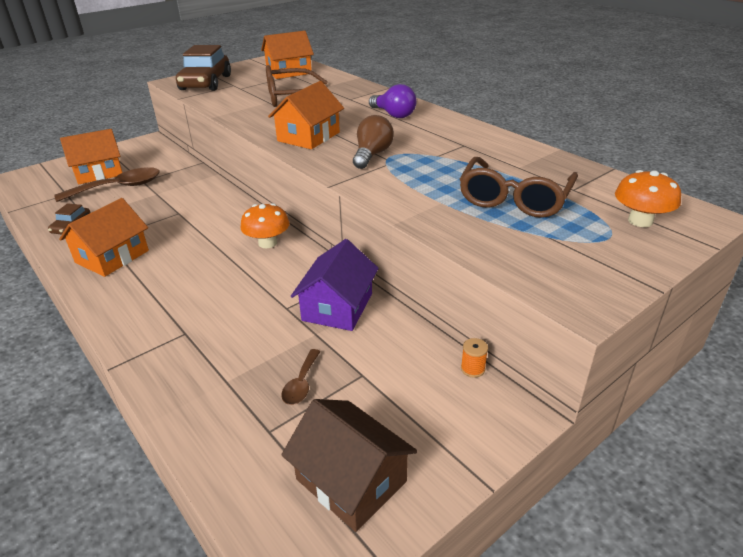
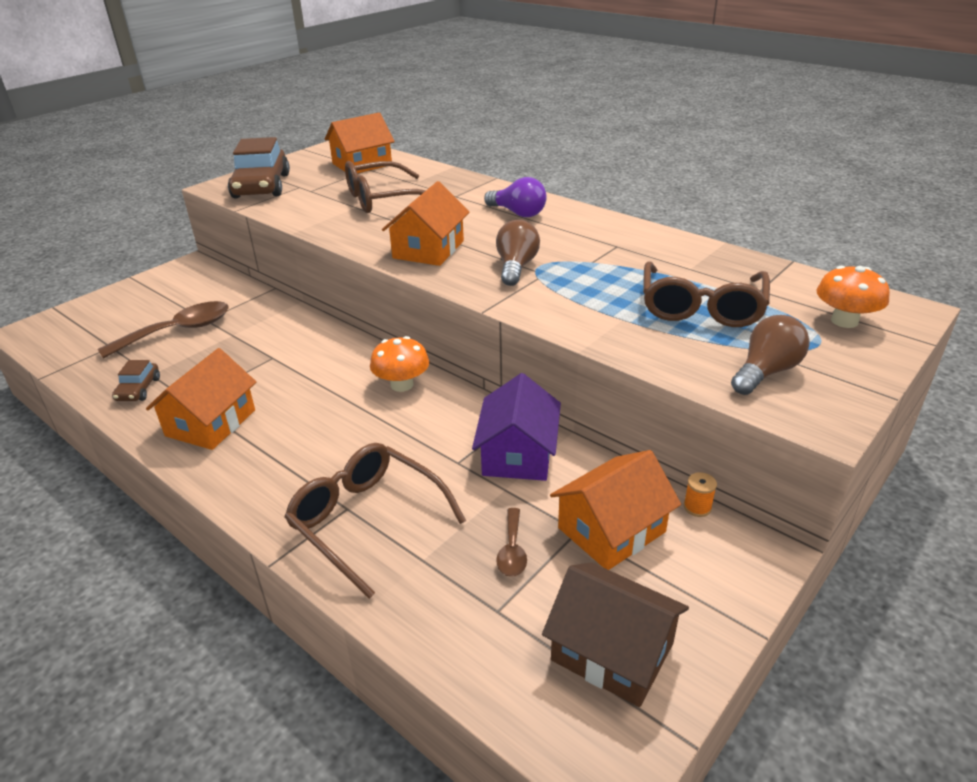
camera: 10 degrees left, 0 degrees up
orange house [60,129,123,184] -> orange house moved to [550,450,681,570]
none -> brown glasses [284,443,466,599]
none -> brown light bulb [731,315,810,395]

